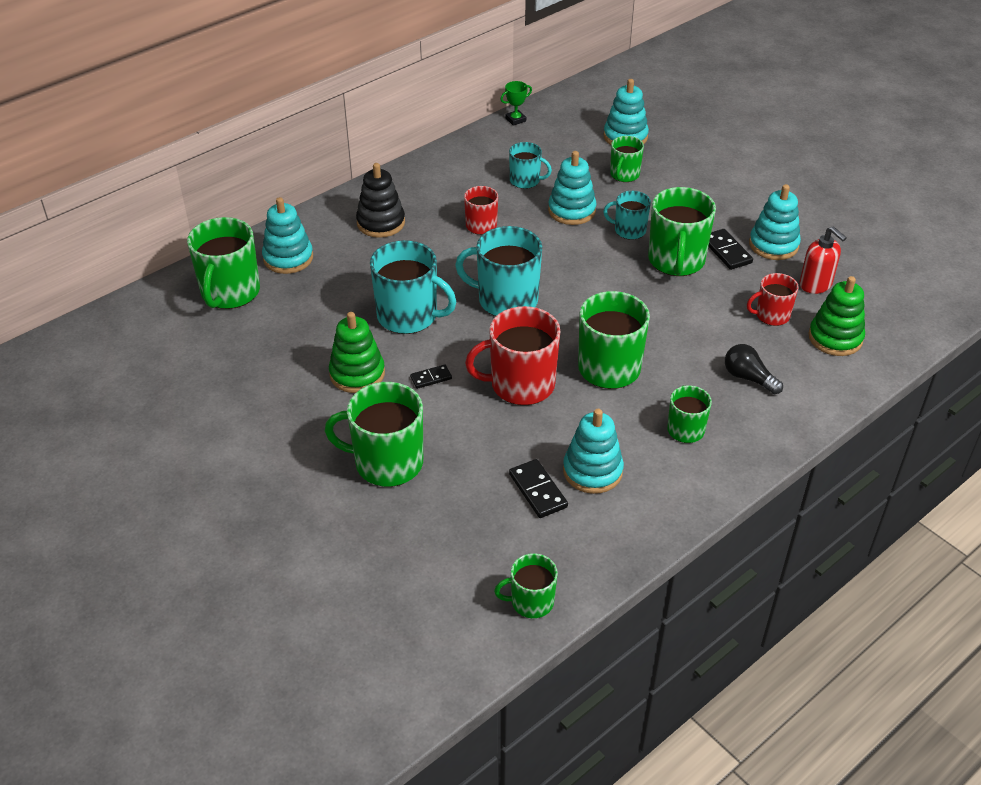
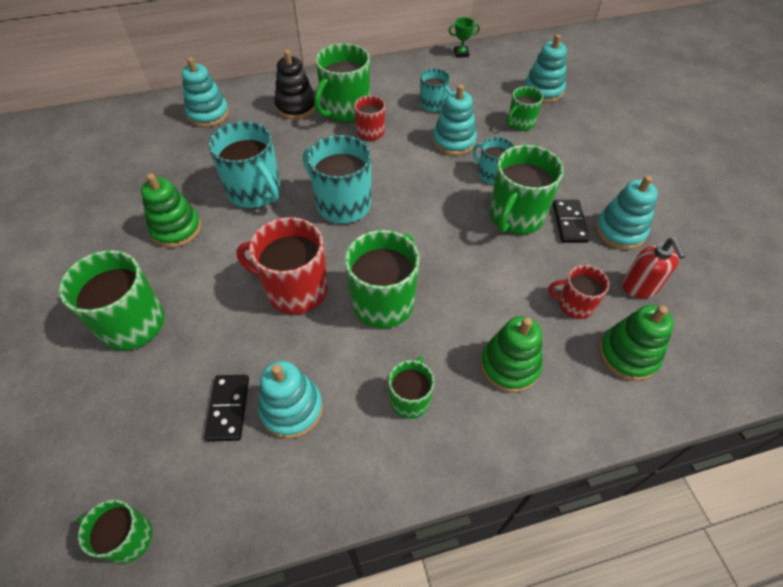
camera: 25 degrees right, 10 degrees up
green mug [187,217,260,309] -> green mug moved to [314,43,370,122]
black domino [410,364,452,389] -> none
black light bulb [725,344,783,394] -> green stacking toy [480,316,543,393]

